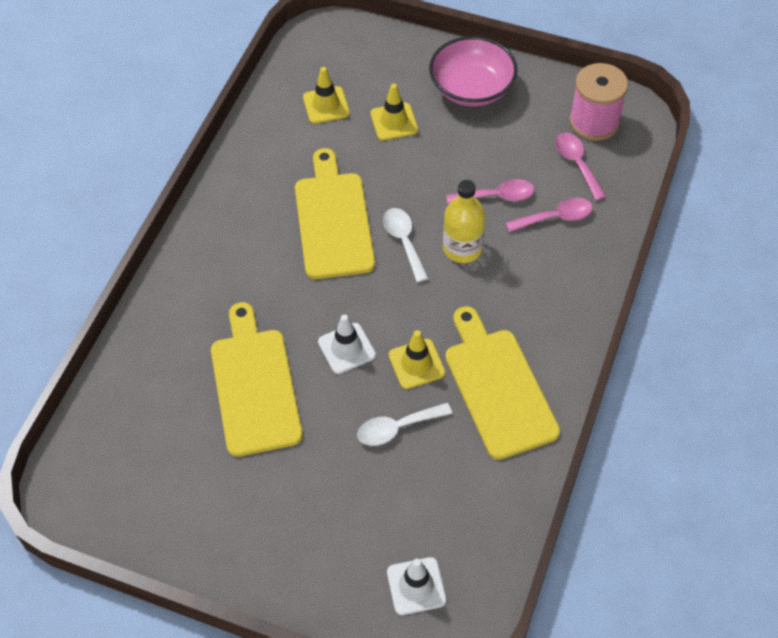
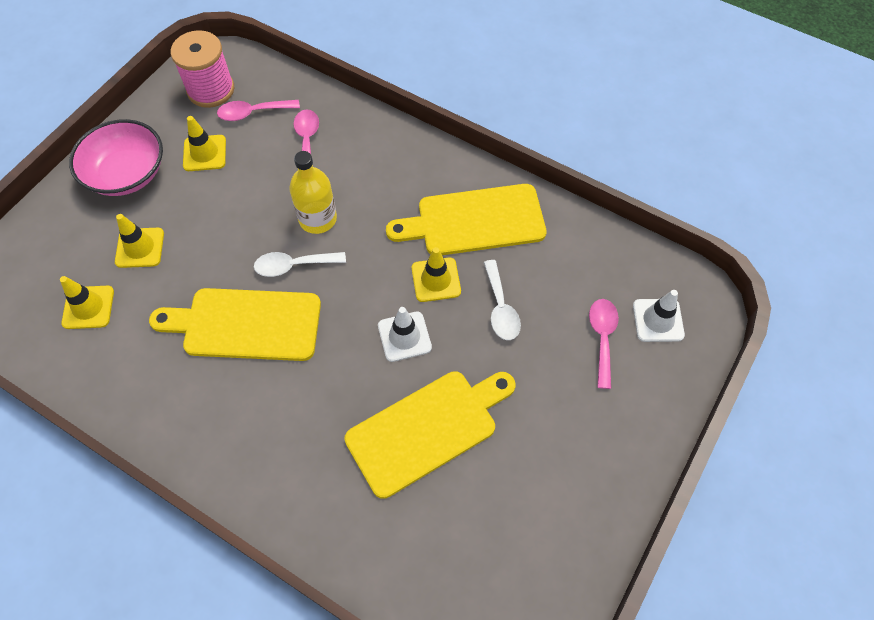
camera: 80 degrees left, 5 degrees up
yellow cutting board [211,302,303,457] -> yellow cutting board turned 150 degrees clockwise [344,371,515,499]
pink spoon [446,179,534,205] -> pink spoon moved to [589,299,619,389]
none -> yellow traffic cone [183,116,226,171]

